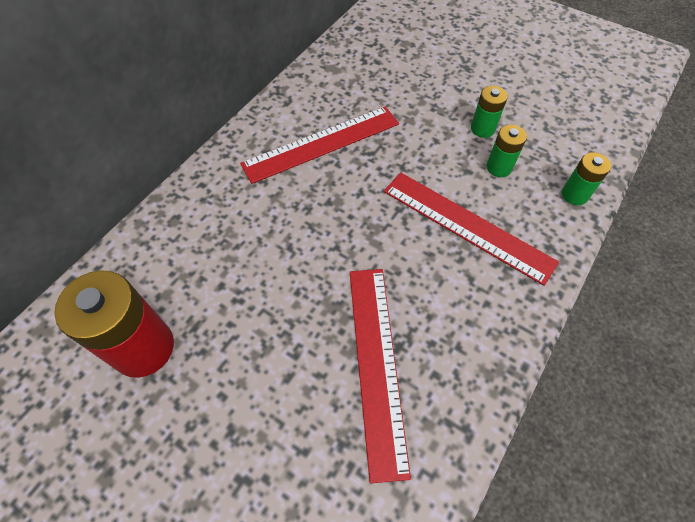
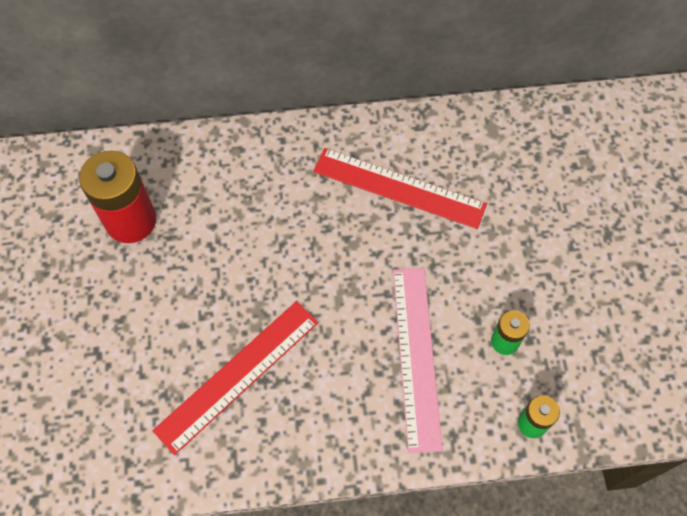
camera: 50 degrees right, 5 degrees up
red ruler [384,172,559,286] -> pink ruler [393,268,443,453]
green battery [471,86,508,138] -> none

